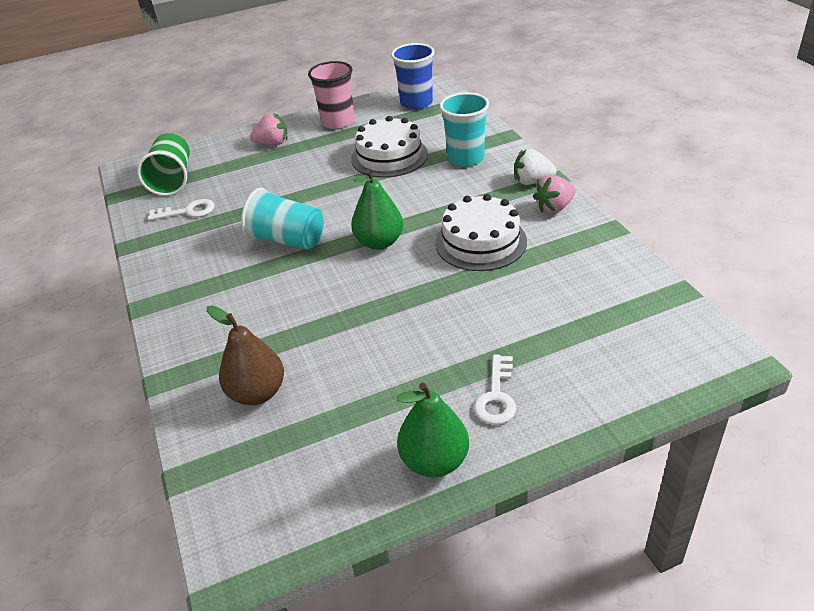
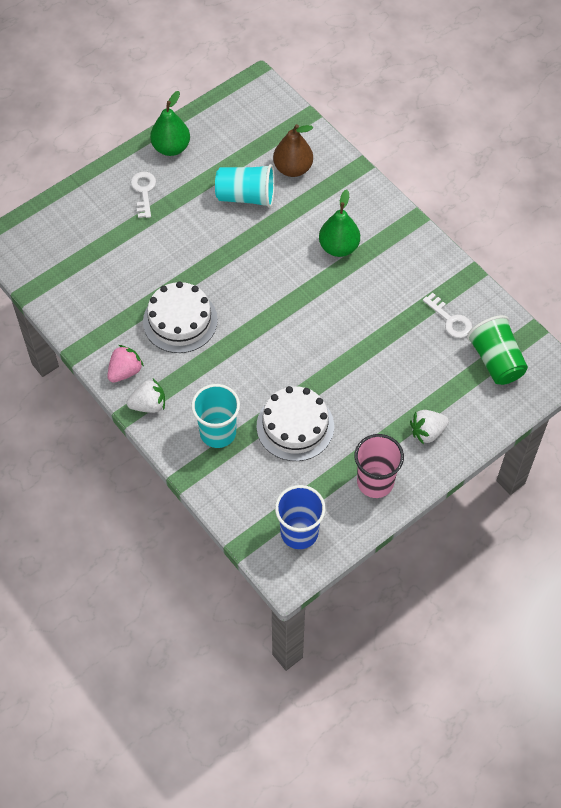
camera: 160 degrees right, 20 degrees up
white key [148,199,215,221] -> white key turned 105 degrees counterclockwise [423,293,472,338]
turquoise cup [241,188,324,250] -> turquoise cup moved to [215,164,275,208]
pink strawberry [250,114,288,145] -> white strawberry [410,410,449,445]
green pear [351,169,403,250] -> green pear moved to [319,190,360,257]

